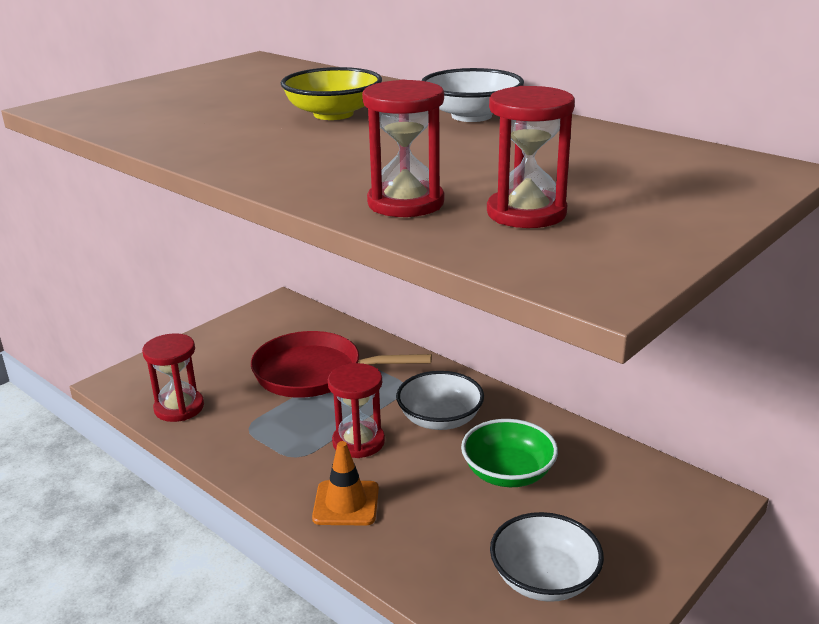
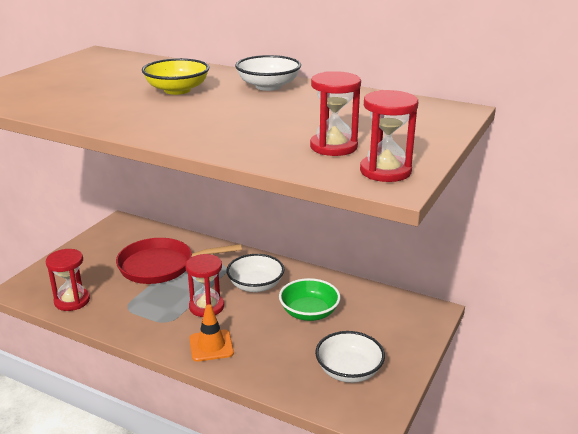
camera: 15 degrees left, 0 degrees up
red hourglass [362,80,444,217] -> red hourglass moved to [360,90,418,182]

